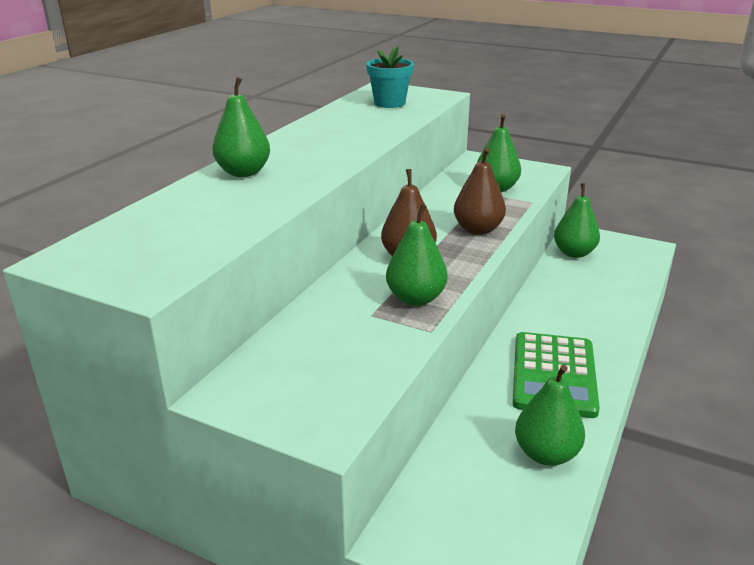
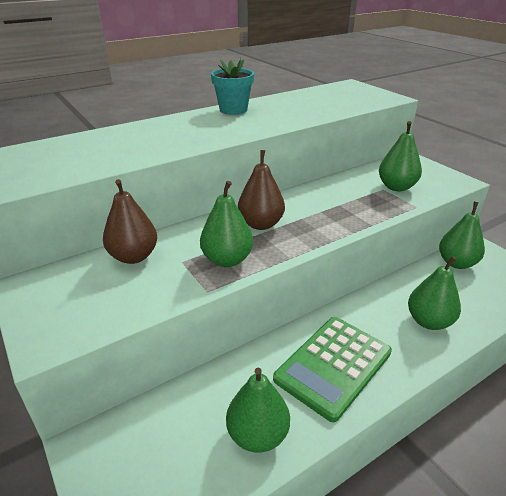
camera: 30 degrees right, 5 degrees up
green pear [212,77,270,177] -> green pear moved to [408,256,461,330]
turquoise flower pot [366,46,414,108] -> turquoise flower pot moved to [211,58,254,115]
brown pear [454,148,506,235] -> brown pear moved to [103,179,157,264]

